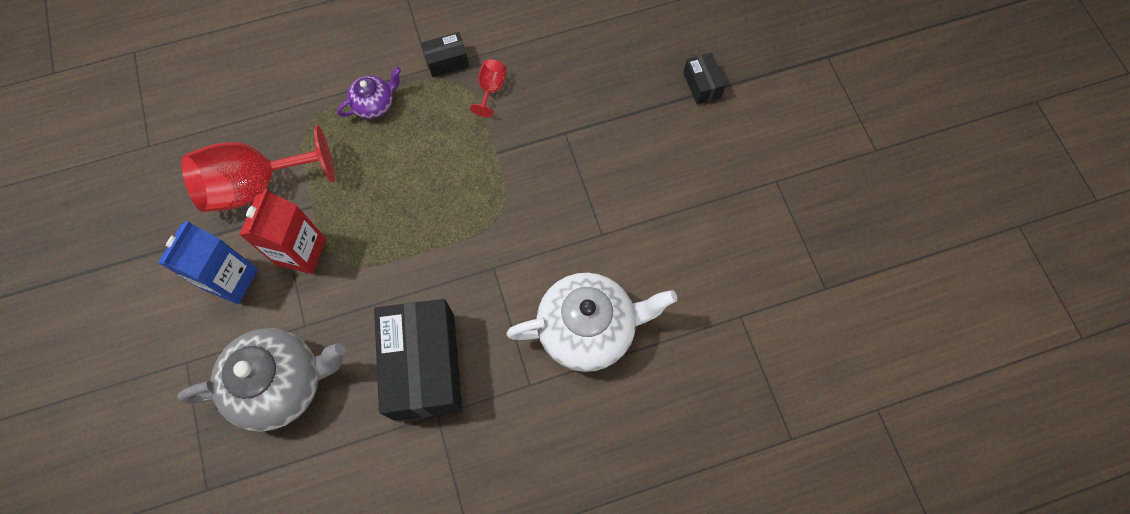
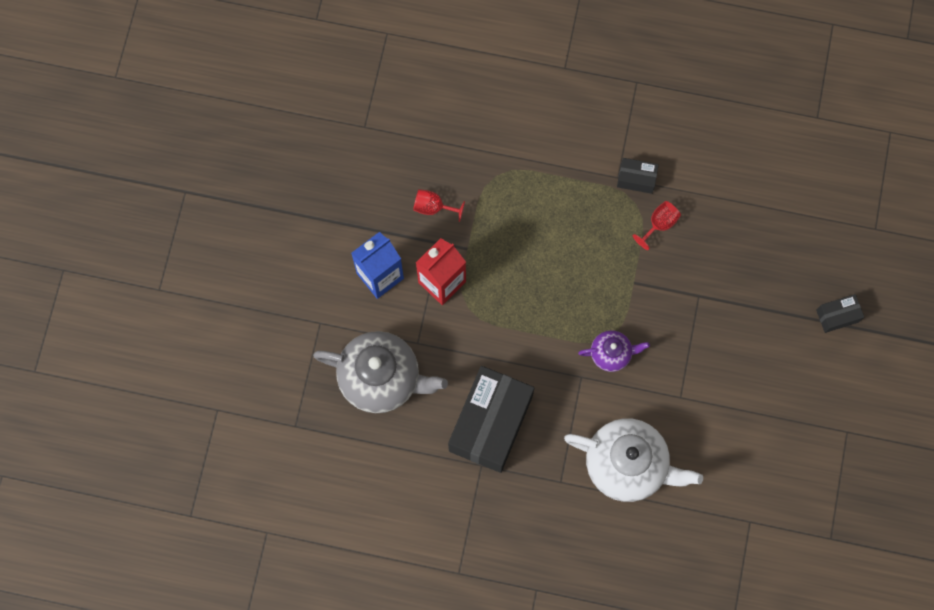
camera: 30 degrees right, 5 degrees up
red goblet [181,125,335,212] -> red goblet [413,189,465,222], size x0.43
purple teapot [337,67,401,119] -> purple teapot moved to [578,330,650,372]
black box [683,53,726,104] -> black box turned 60 degrees clockwise [816,294,864,333]

